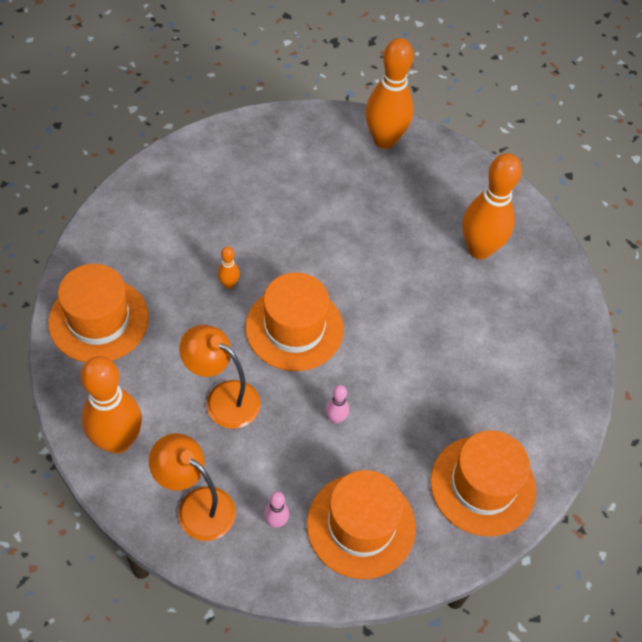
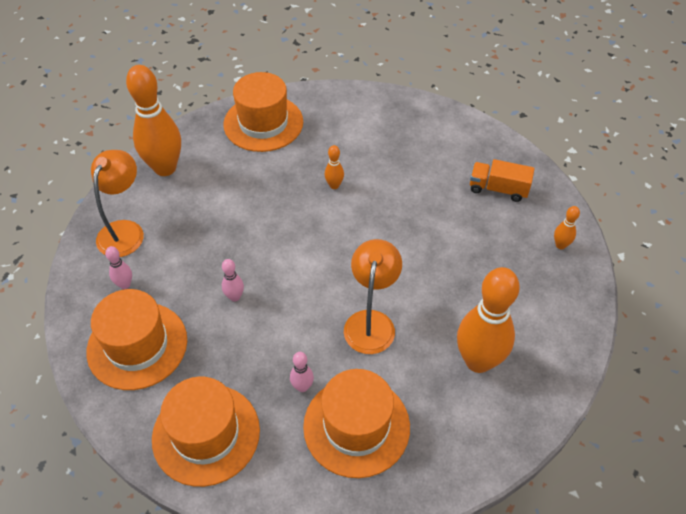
camera: 75 degrees right, 5 degrees down
orange lamp [179,325,261,429] -> orange lamp moved to [344,239,402,354]
orange hat [245,272,344,371] -> orange hat moved to [303,369,410,478]
orange bowling pin [365,38,414,149] -> orange bowling pin [554,206,580,249], size x0.43
none -> pink bowling pin [290,352,314,392]
none -> orange truck [470,159,535,202]

